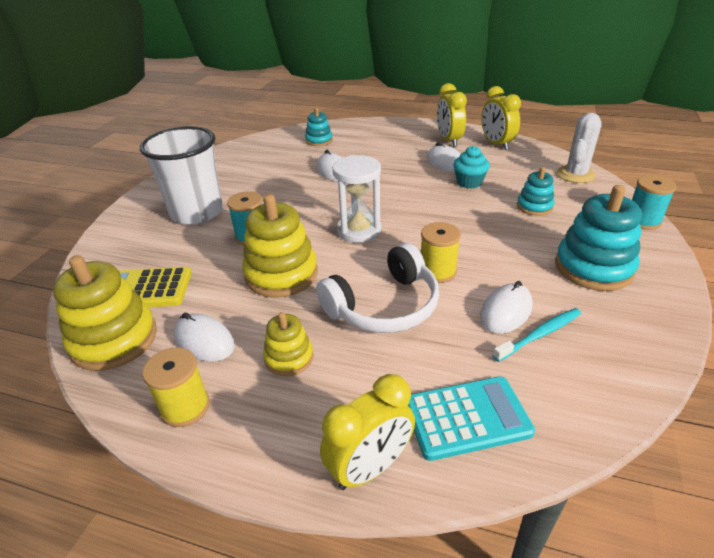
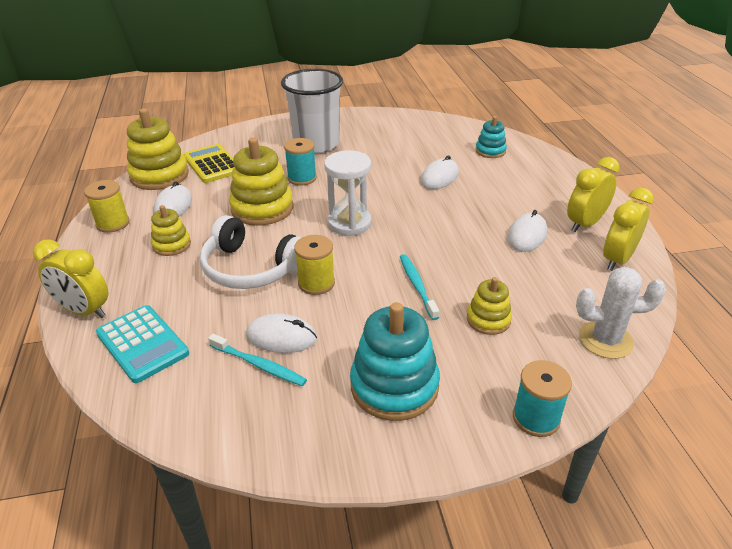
camera: 60 degrees right, 0 degrees up
turquoise cupcake [453,146,490,189] -> none
turquoise stacking toy [517,167,554,216] -> yellow stacking toy [467,277,512,335]
none -> turquoise toothbrush [400,254,439,320]

